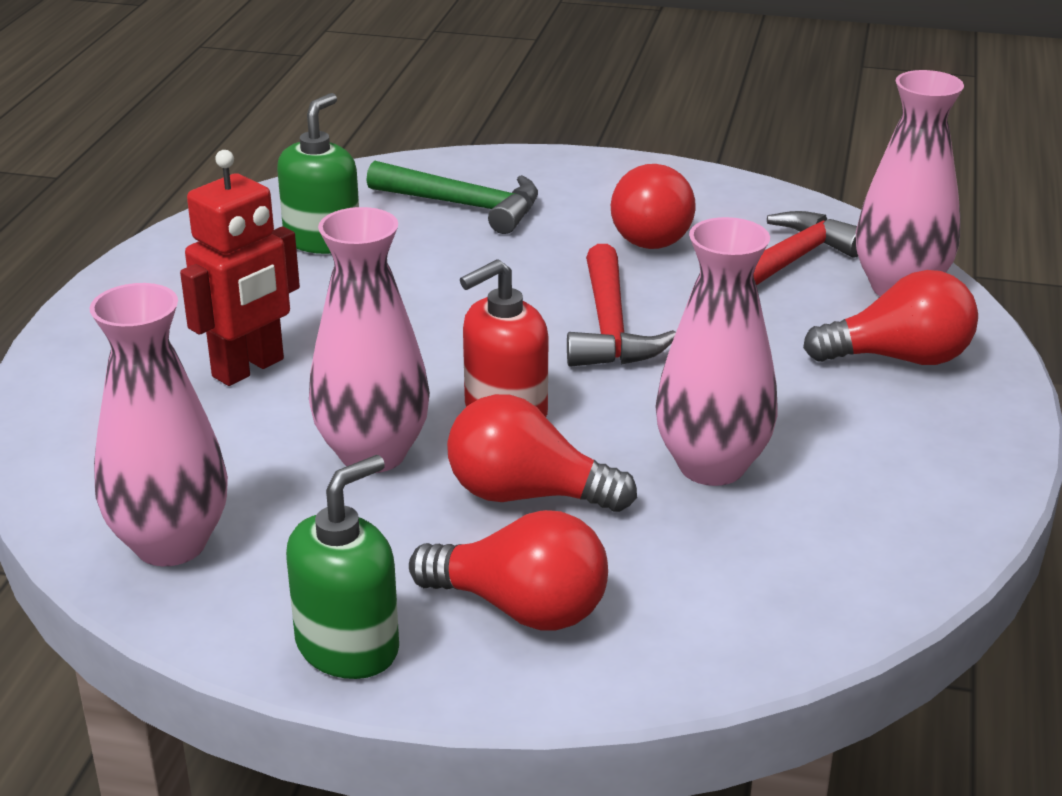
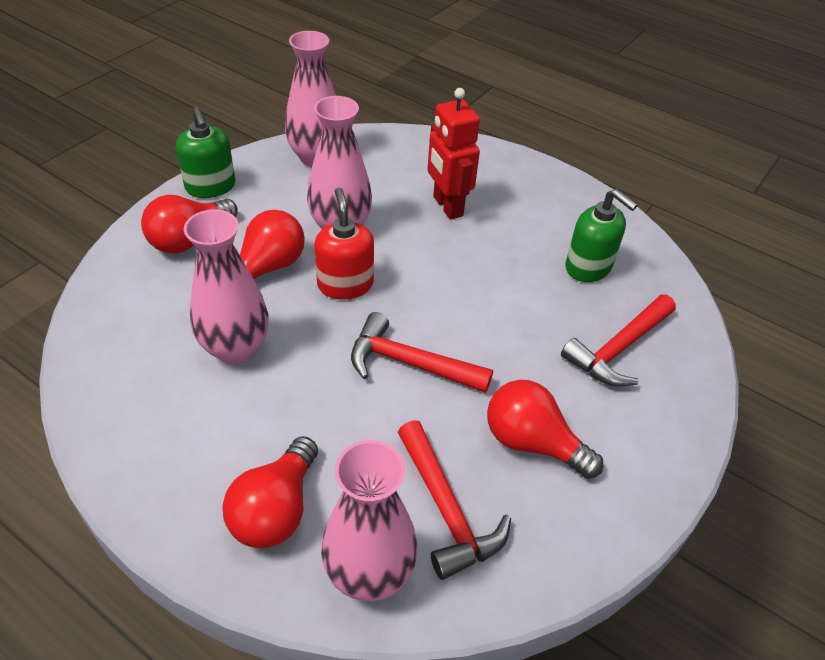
camera: 110 degrees right, 15 degrees up
green hammer [366,161,538,234] -> red hammer [561,294,676,386]

